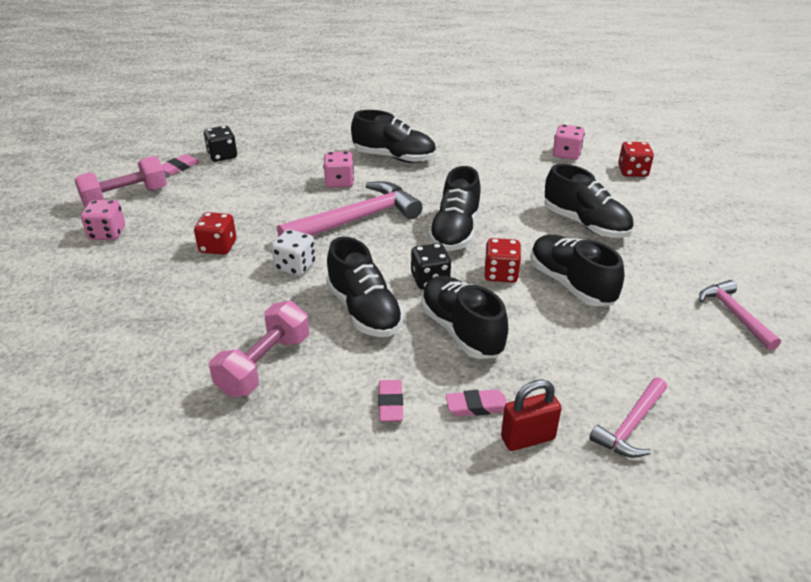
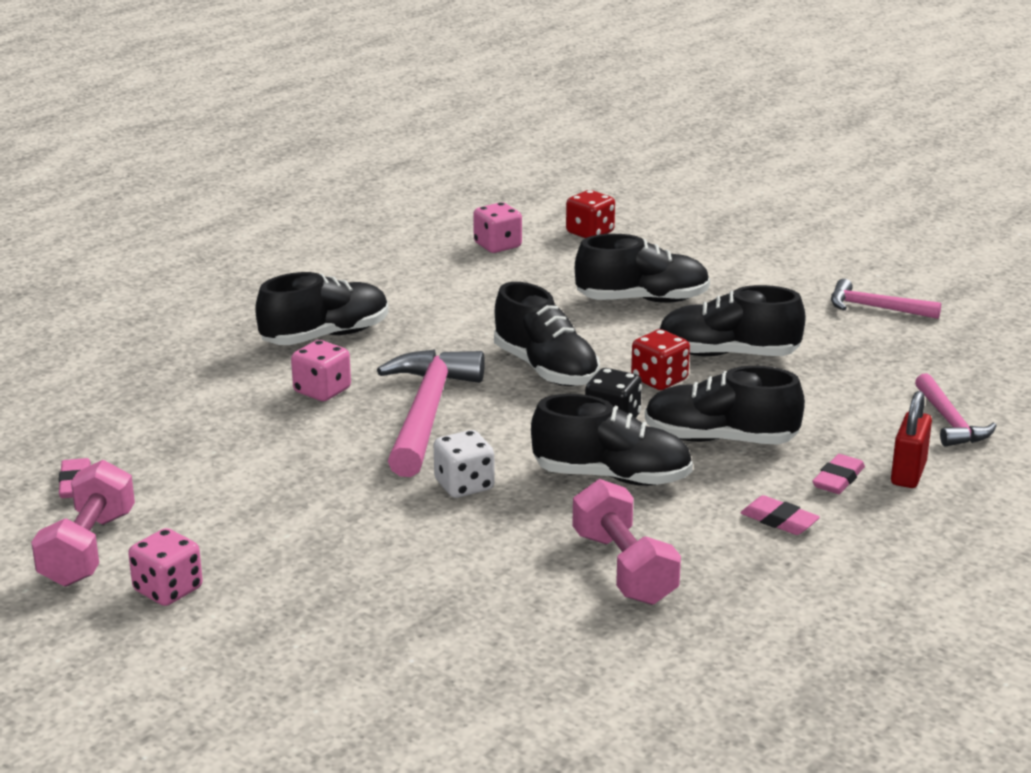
camera: 50 degrees left, 10 degrees down
red dice [194,212,236,255] -> none
black dice [203,126,237,162] -> none

